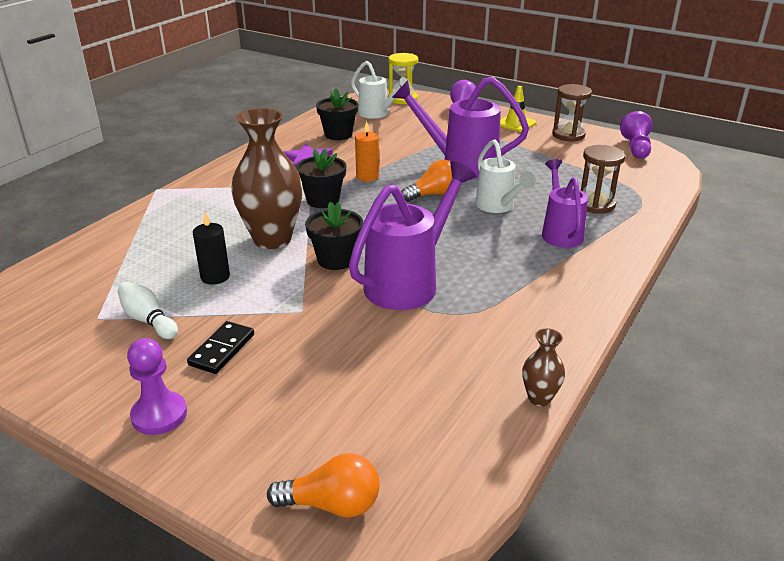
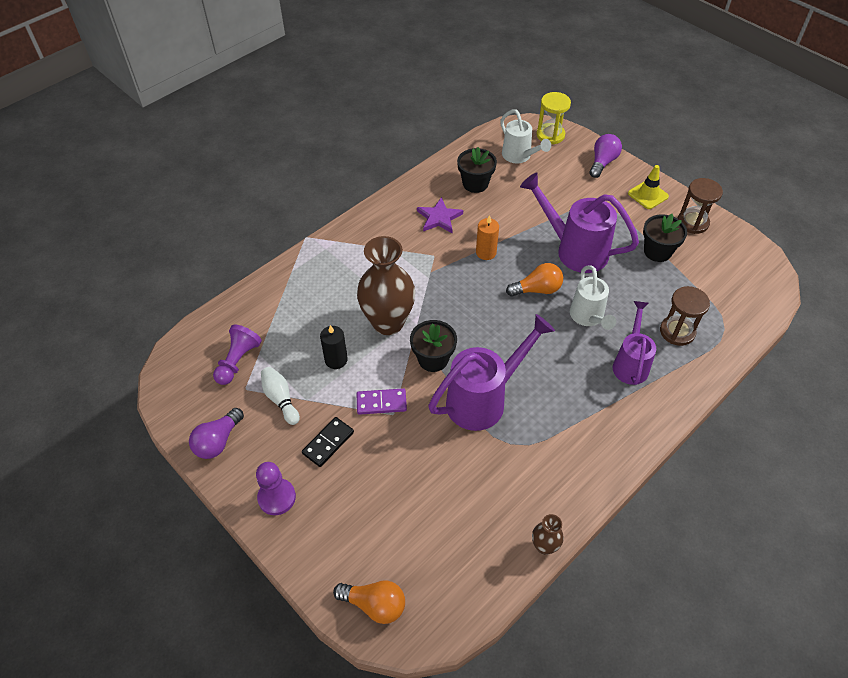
camera: 15 degrees right, 20 degrees up
black flower pot [296,149,346,208] -> black flower pot moved to [643,214,687,262]
purple pawn [620,111,653,159] -> purple pawn moved to [213,325,262,385]
none -> purple light bulb [189,408,244,459]
none -> purple domino [356,388,407,415]

